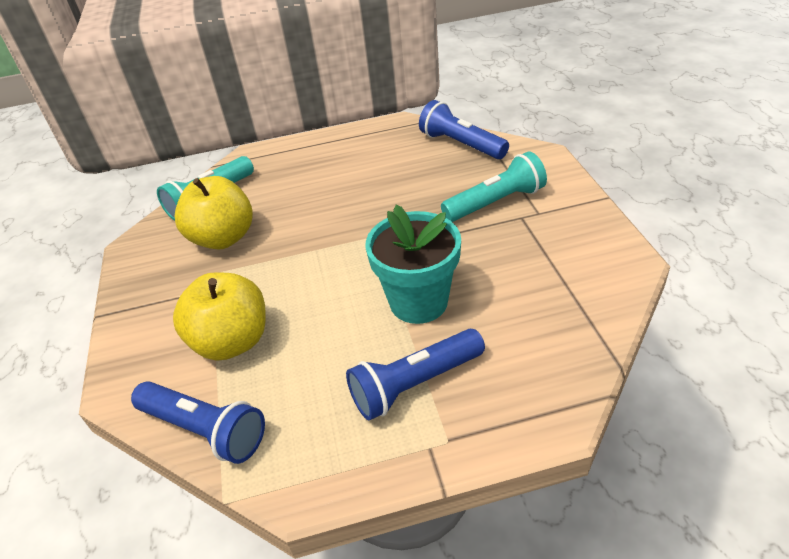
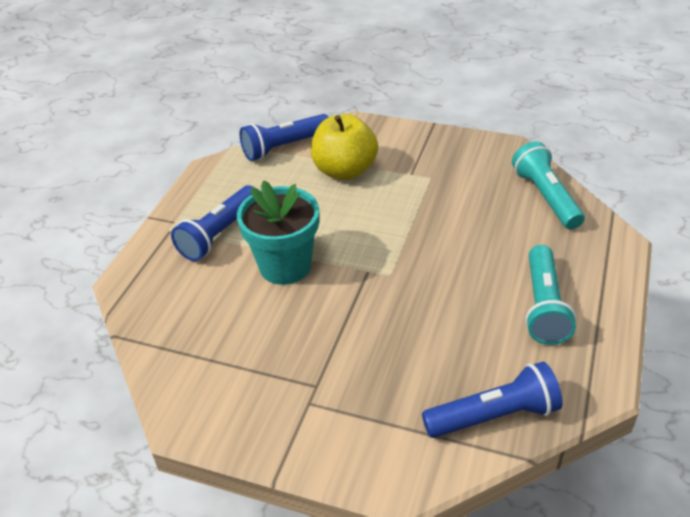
camera: 120 degrees right, 0 degrees up
yellow apple [175,176,253,250] -> none
blue flashlight [346,329,485,420] -> blue flashlight turned 150 degrees counterclockwise [171,185,255,261]
turquoise flashlight [441,151,547,222] -> turquoise flashlight moved to [525,245,576,345]

